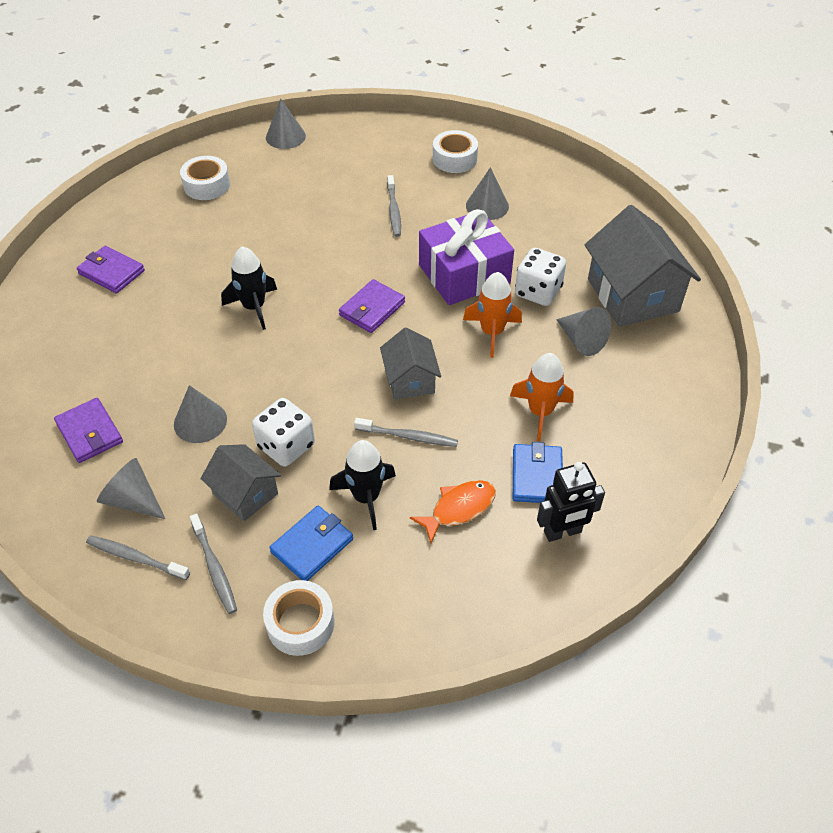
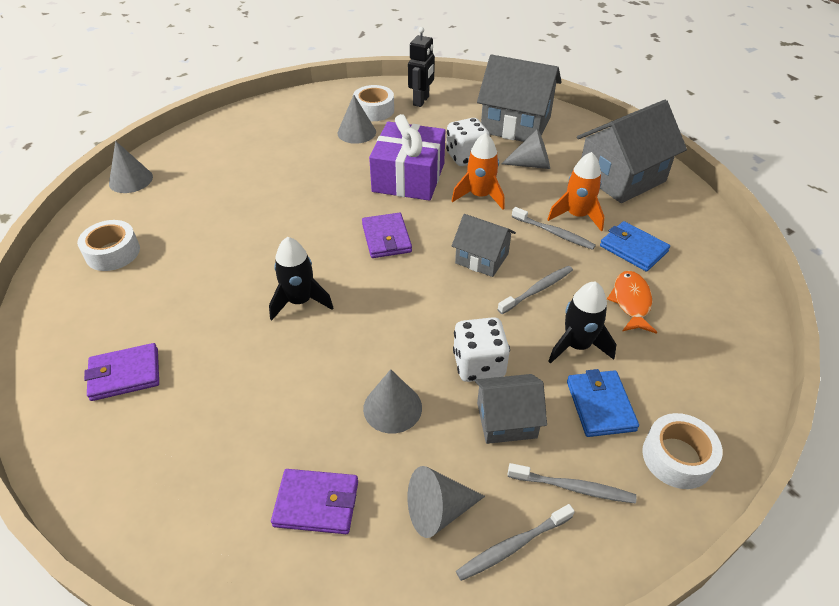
camera: 50 degrees left, 5 degrees down
grey toothbrush [387,175,401,237] -> grey toothbrush moved to [512,207,596,250]
white tape [433,130,478,173] -> white tape moved to [353,85,394,121]
black robot [537,462,605,542] -> black robot moved to [408,27,435,107]
none -> grey house [577,100,687,203]

